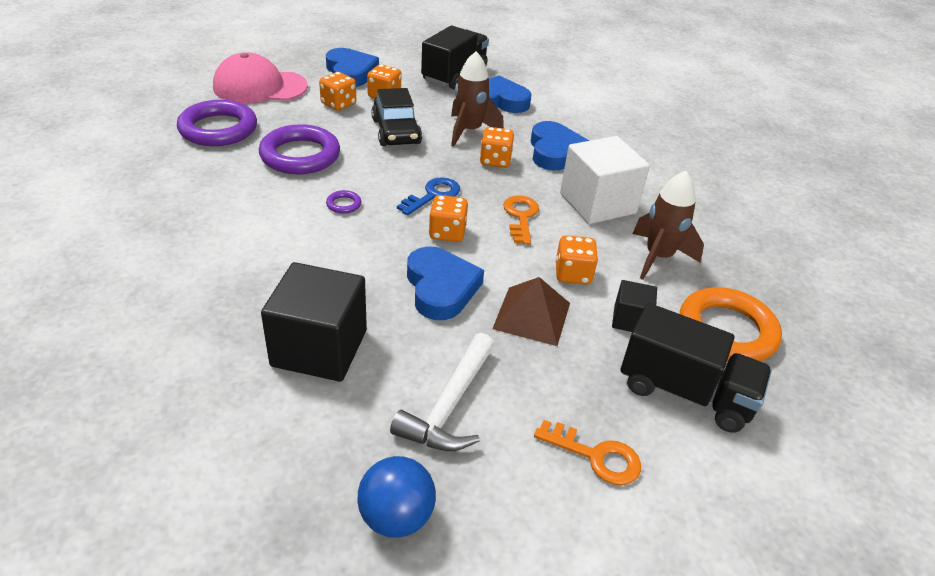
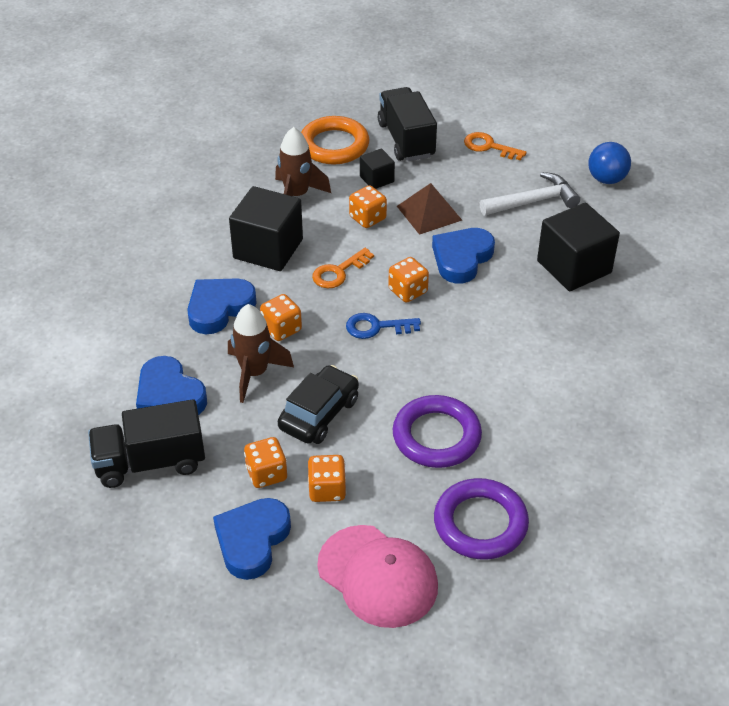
camera: 130 degrees left, 5 degrees up
purple ring [326,190,361,214] -> none
orange key [534,420,641,485] -> orange key turned 45 degrees counterclockwise [464,132,527,161]
white cube [560,136,650,224] -> black cube [229,186,303,271]

